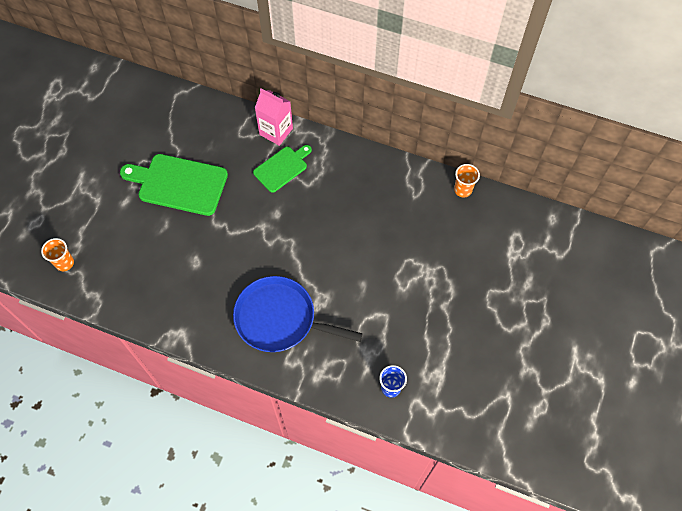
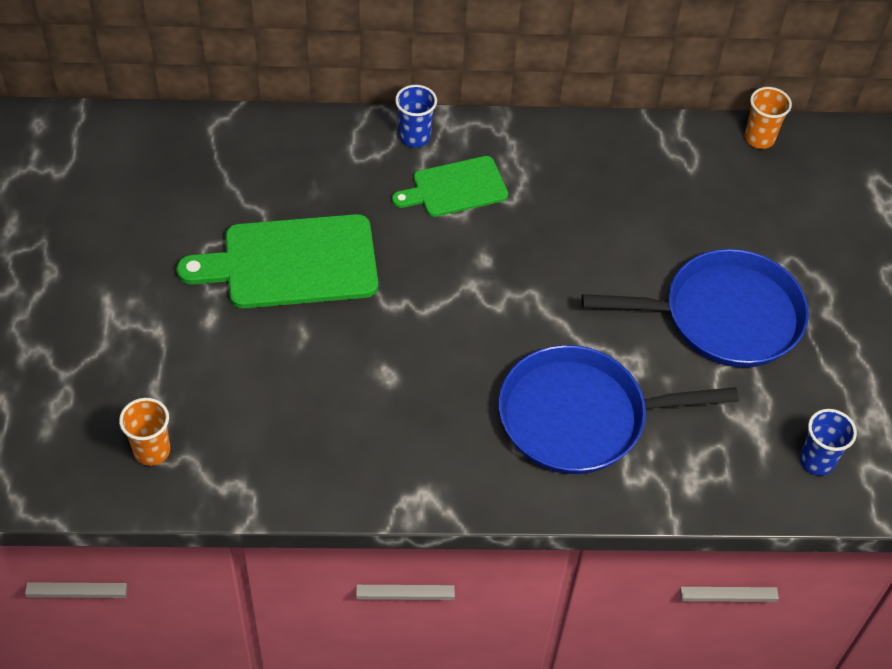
camera: 25 degrees left, 10 degrees down
green cutting board [253,145,312,193] -> green cutting board turned 135 degrees counterclockwise [392,156,508,217]
pink carton [255,88,293,146] -> blue cup [395,85,437,147]
none -> blue pan [582,249,809,367]

